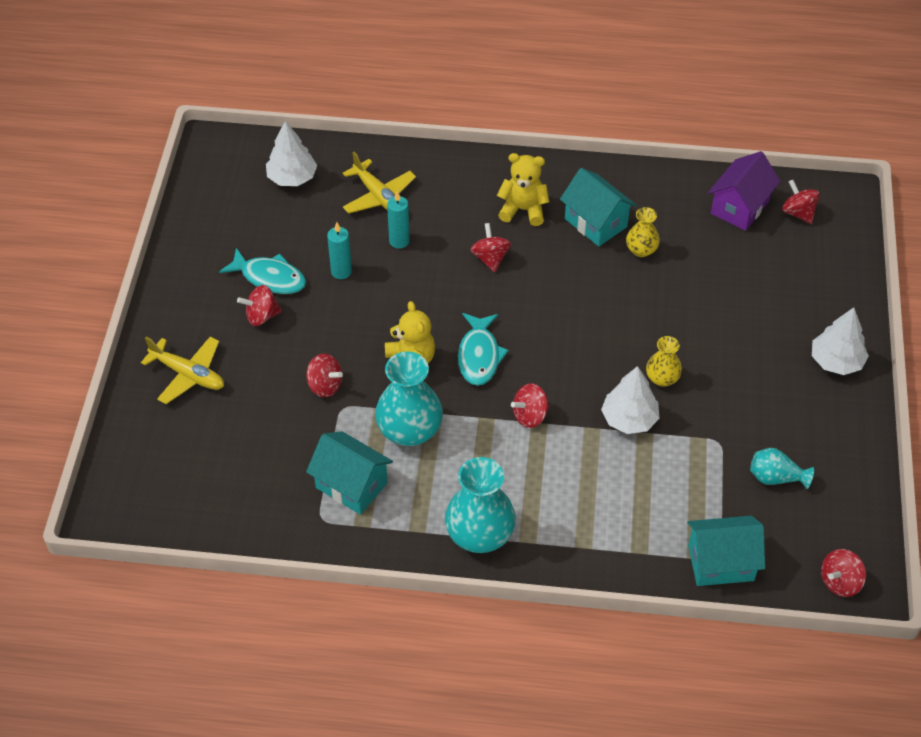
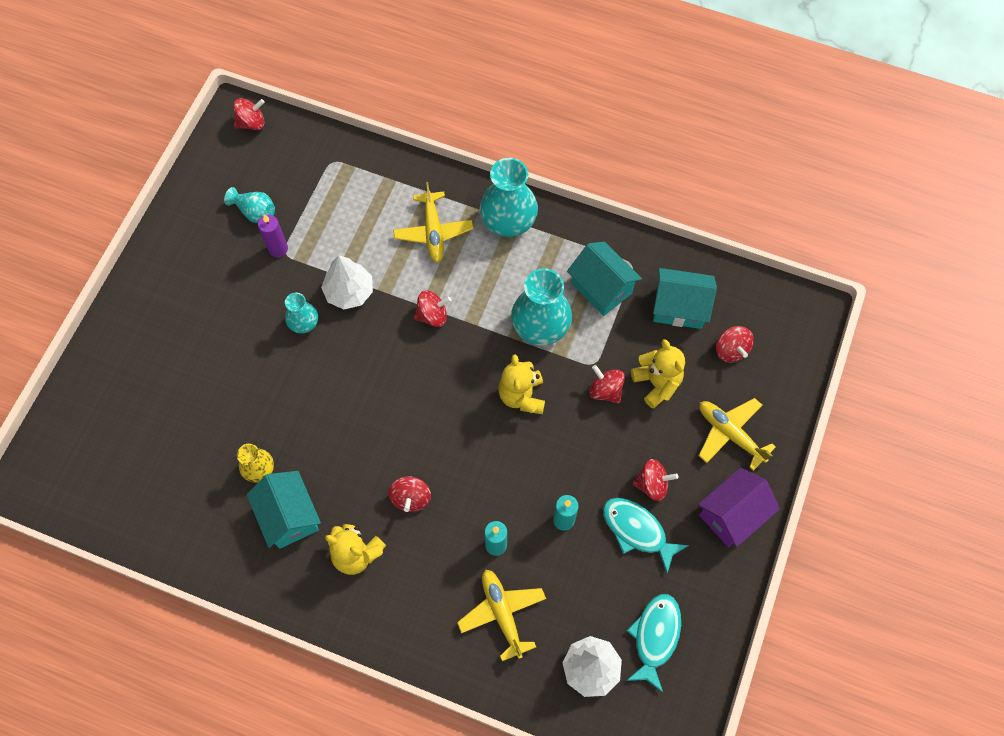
camera: 165 degrees left, 15 degrees up
turquoise fish [458,313,509,386] -> turquoise fish moved to [626,594,681,692]
yellow vase [646,336,682,387] -> turquoise vase [285,293,318,334]
turquoise house [687,516,765,586] -> turquoise house moved to [653,268,717,329]
purple house [708,151,781,231] -> purple house moved to [698,468,780,547]
red spinning top [782,180,820,224] -> red spinning top moved to [716,326,754,362]
white tree [812,307,869,375] -> none
none -> purple candle [258,214,288,257]
none -> yellow plane [393,182,473,263]
none -> yellow teddy bear [631,339,685,408]

